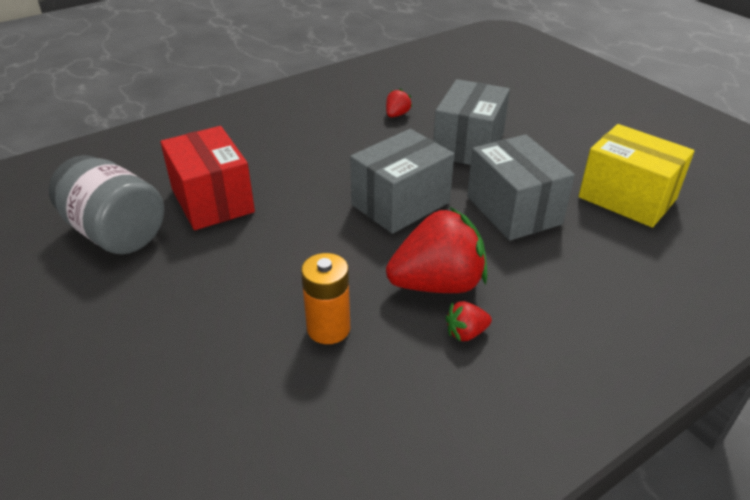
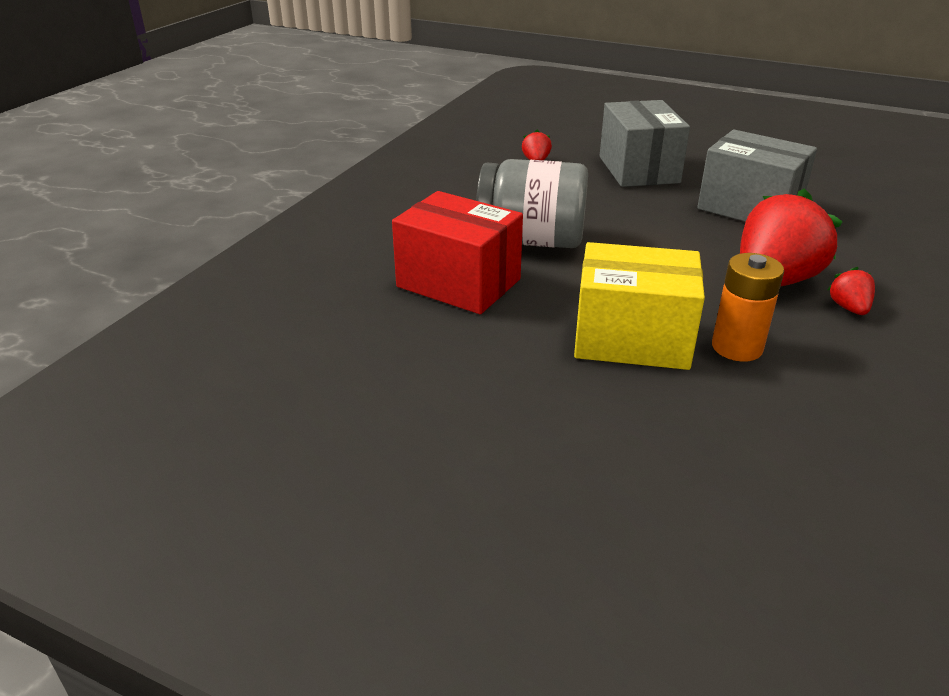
camera: 30 degrees left, 5 degrees down
grey jar [49,155,164,254] -> grey jar moved to [476,159,588,248]
grey box [350,129,454,234] -> none
red strawberry [446,301,492,342] -> red strawberry turned 135 degrees clockwise [828,267,875,315]
yellow box [579,124,694,228] -> yellow box moved to [574,242,705,370]

